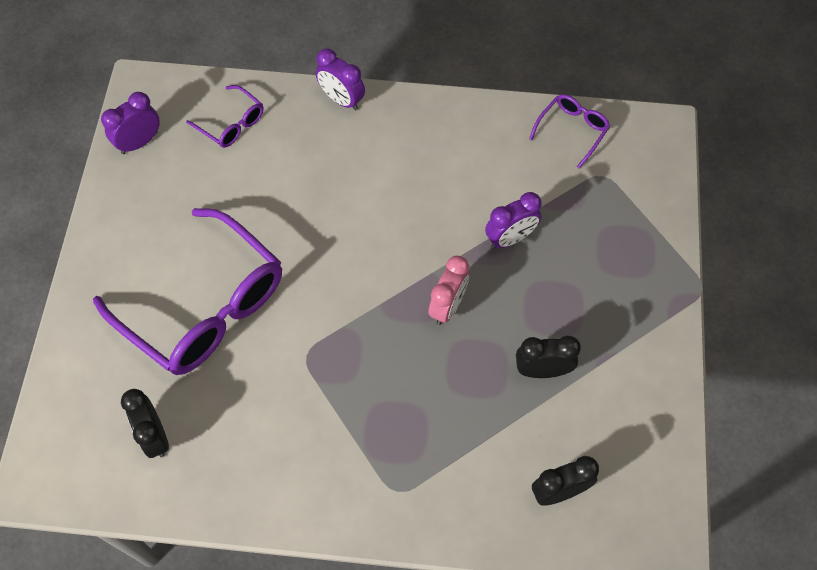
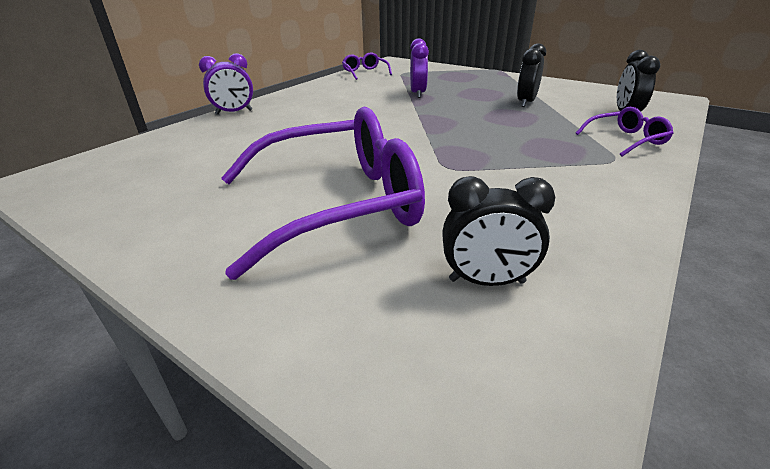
camera: 60 degrees left, 30 degrees down
purple clock [101,92,160,154] -> none
purple glasses [186,85,263,148] -> purple glasses moved to [575,107,674,156]
pink clock [428,256,469,325] -> none

